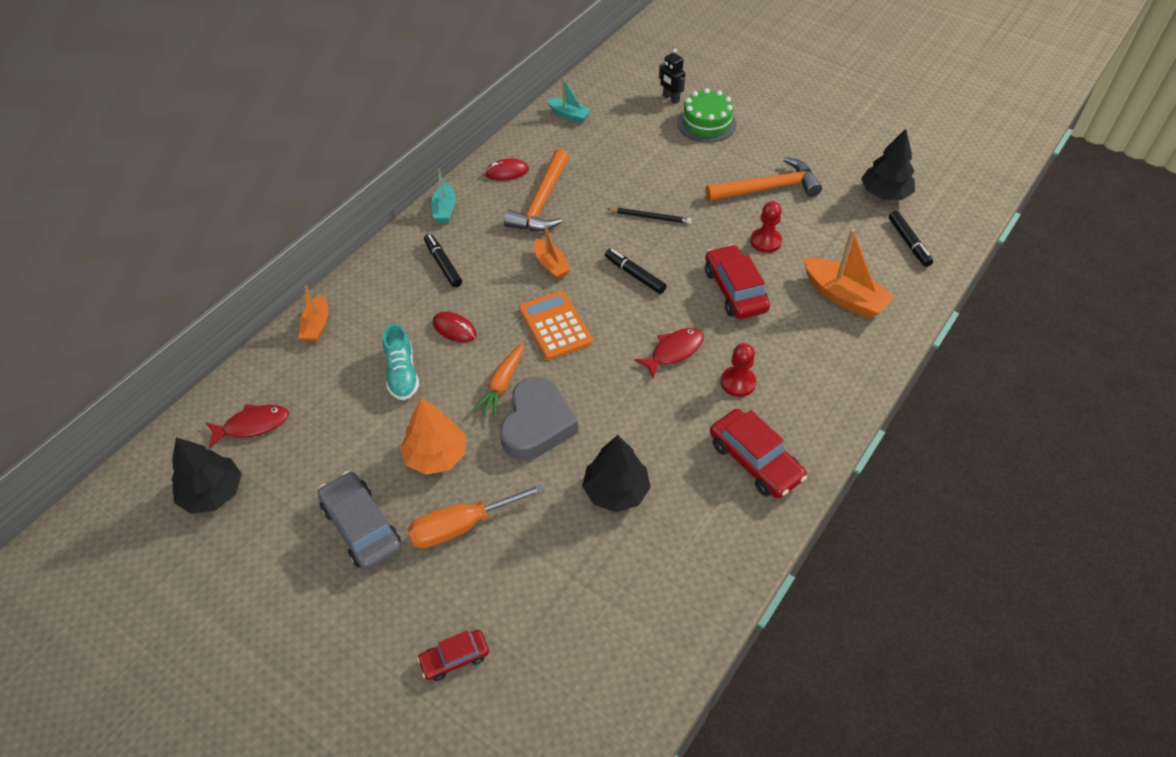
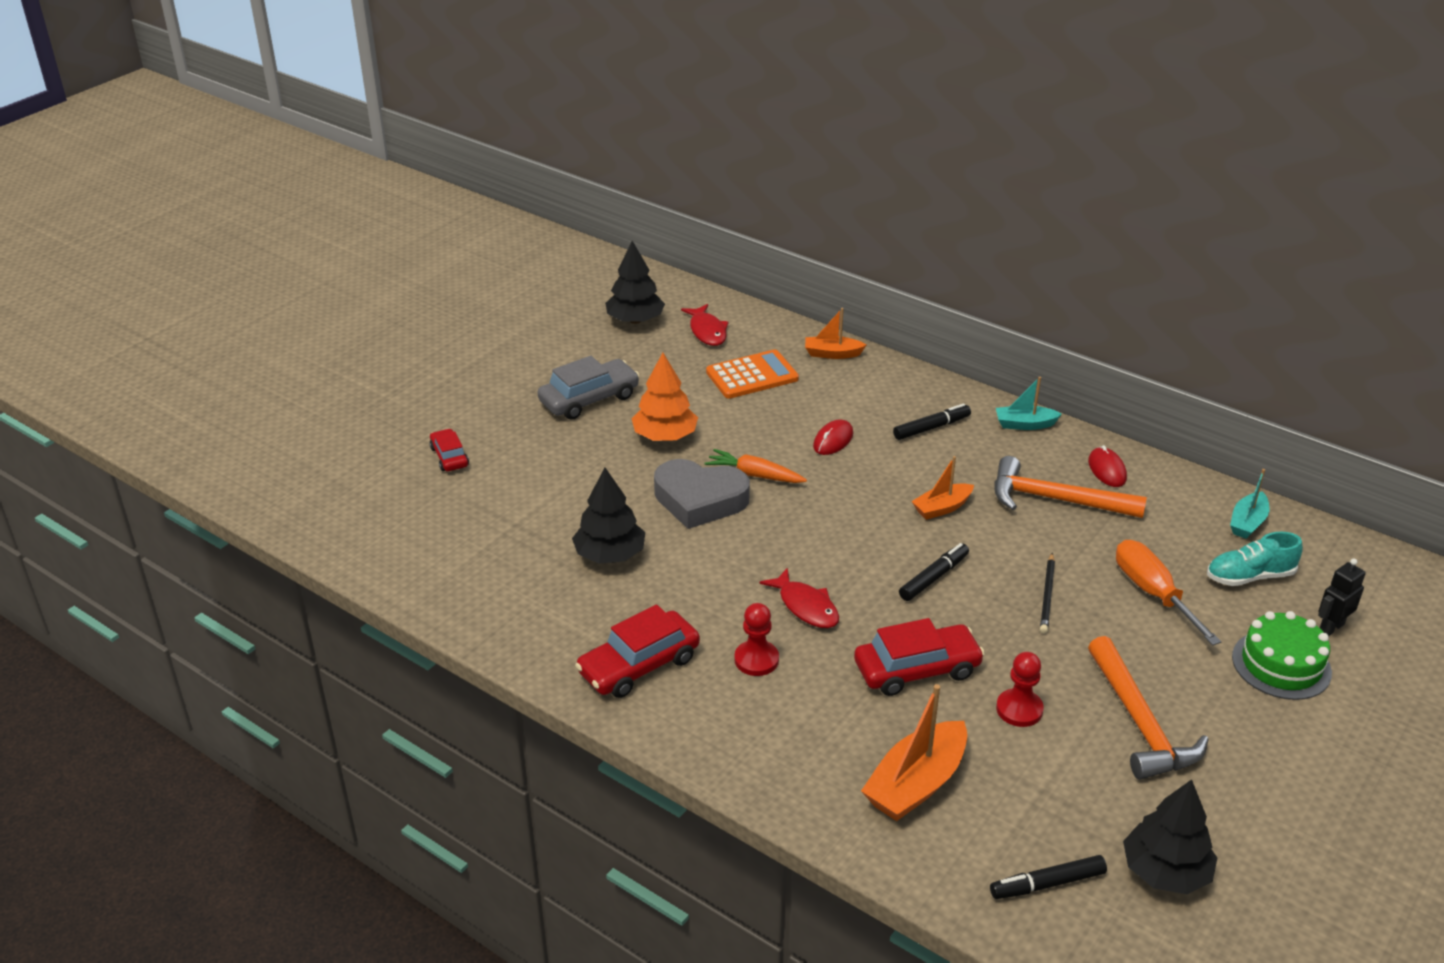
camera: 90 degrees right, 15 degrees down
turquoise shoe [383,324,419,400] -> turquoise shoe moved to [1207,532,1303,586]
orange screwdriver [408,483,545,549] -> orange screwdriver moved to [1116,540,1221,645]
orange calculator [519,291,593,360] -> orange calculator moved to [706,349,799,399]

